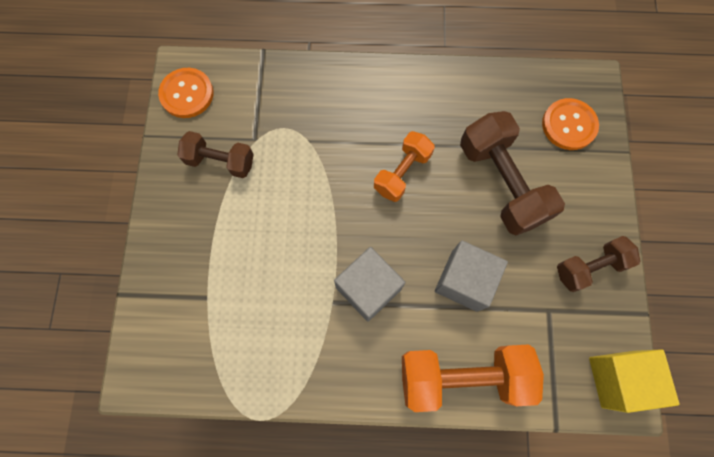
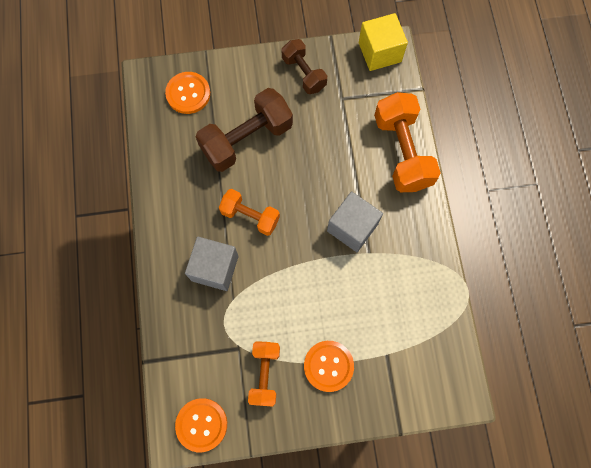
camera: 100 degrees left, 0 degrees up
brown dumbbell [177,131,254,178] -> orange dumbbell [248,341,280,406]
grey cube [435,240,508,312] -> grey cube moved to [185,237,239,291]
none -> orange button [304,341,354,392]

